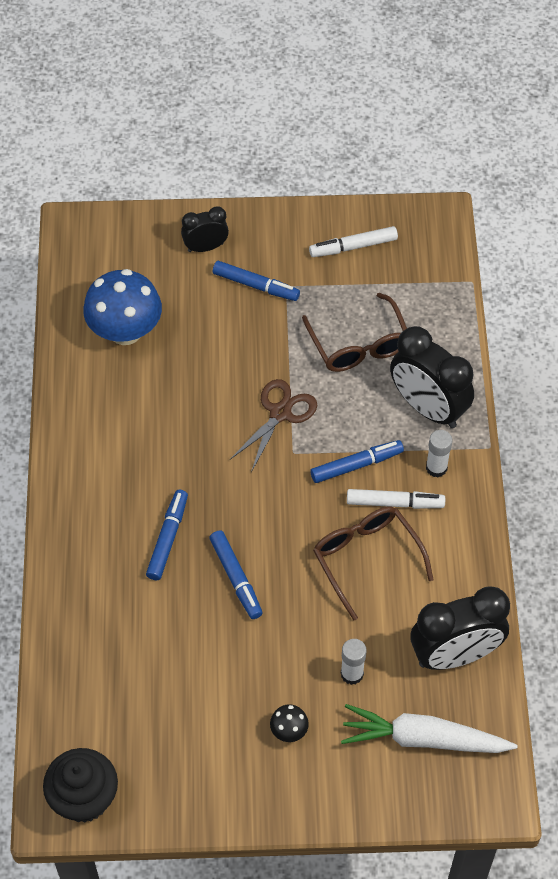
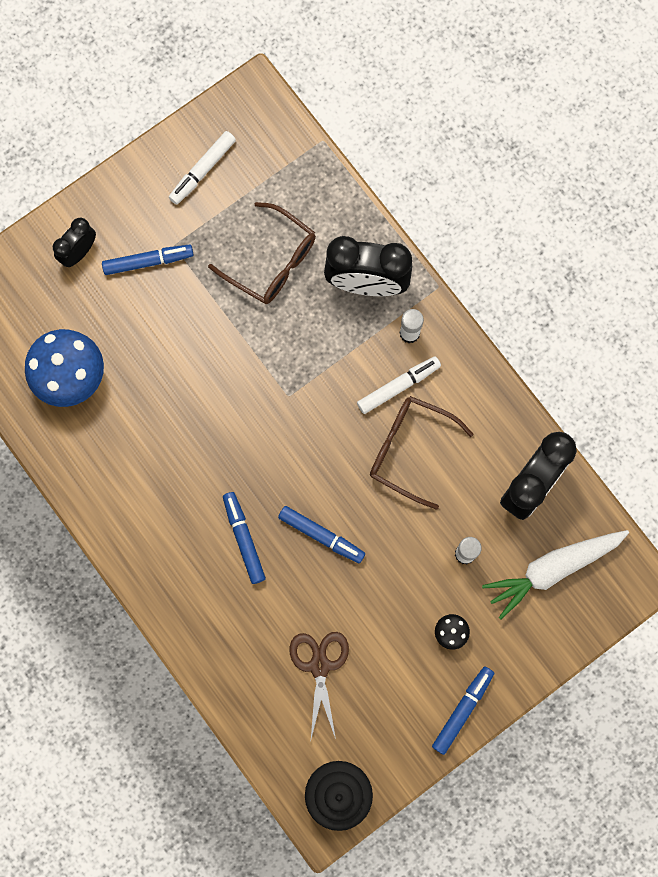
camera: 35 degrees left, 20 degrees up
brown scissors [230,379,317,472] -> brown scissors moved to [289,632,349,739]
blue marker [310,440,404,483] -> blue marker moved to [432,666,494,755]

